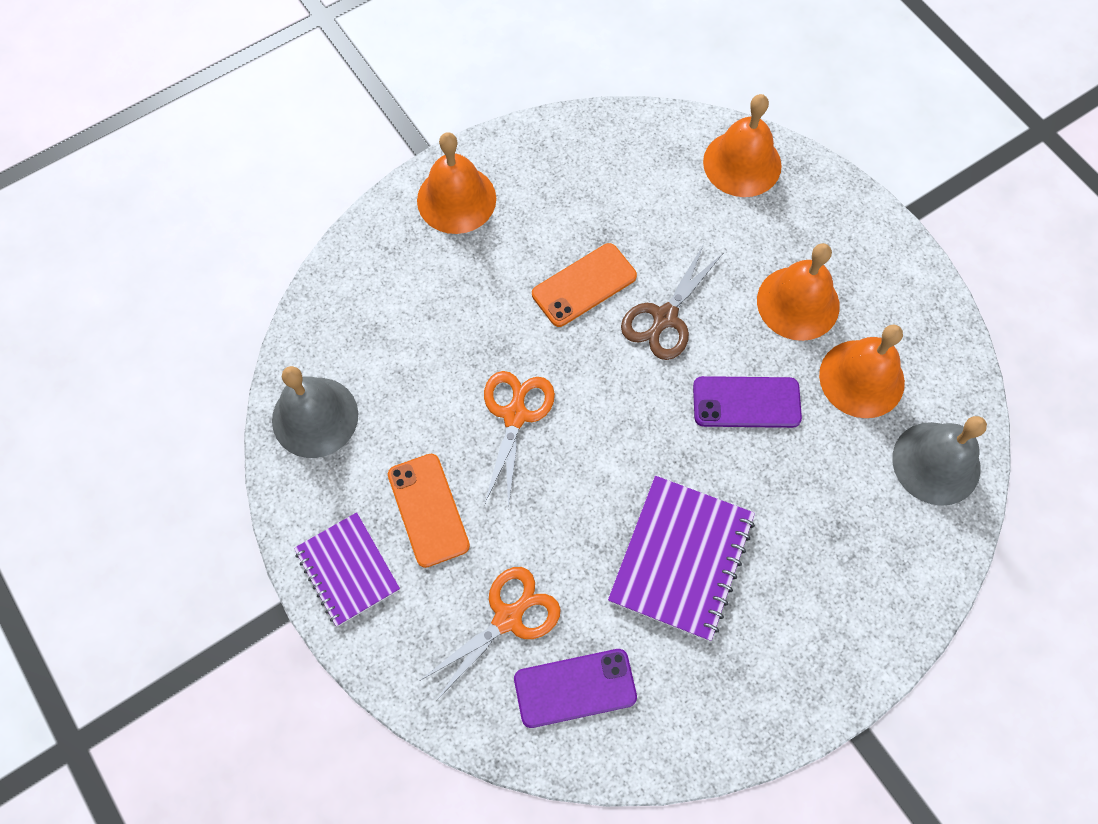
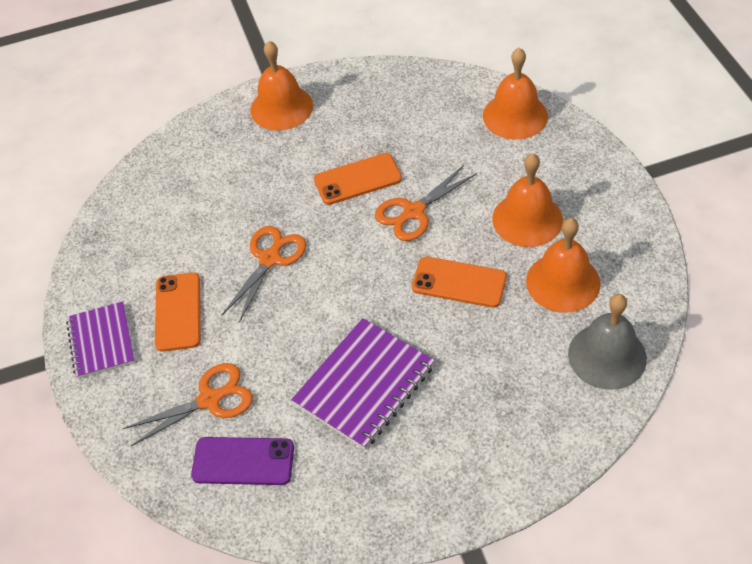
camera: 20 degrees right, 15 degrees down
grey bell [272,366,358,458] -> none
brown scissors [621,244,723,360] -> orange scissors [375,165,477,241]
purple phone [693,376,802,428] -> orange phone [412,257,507,308]

